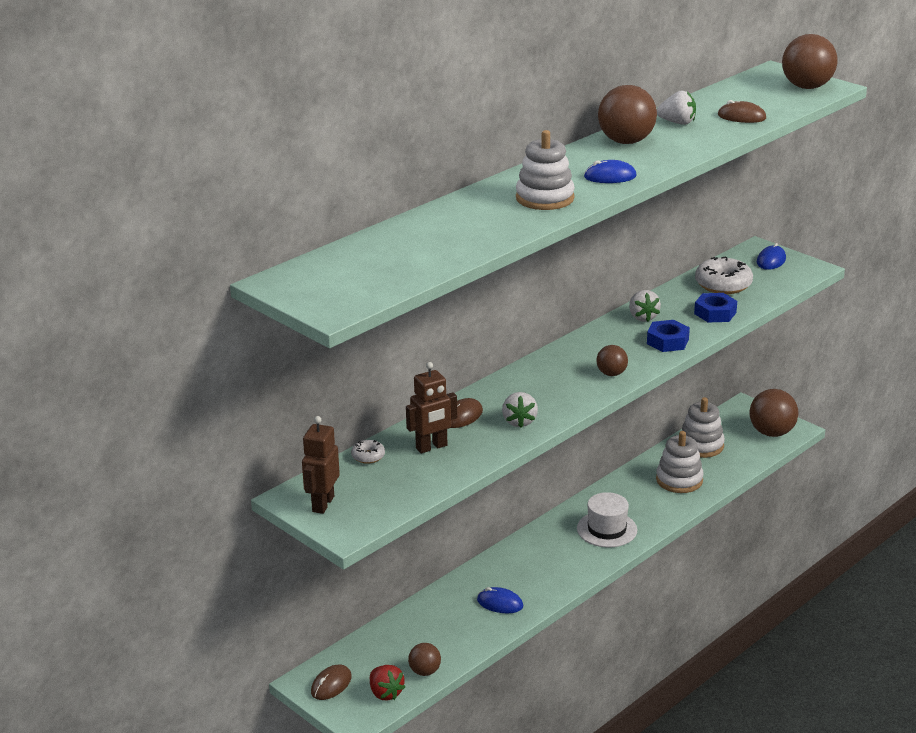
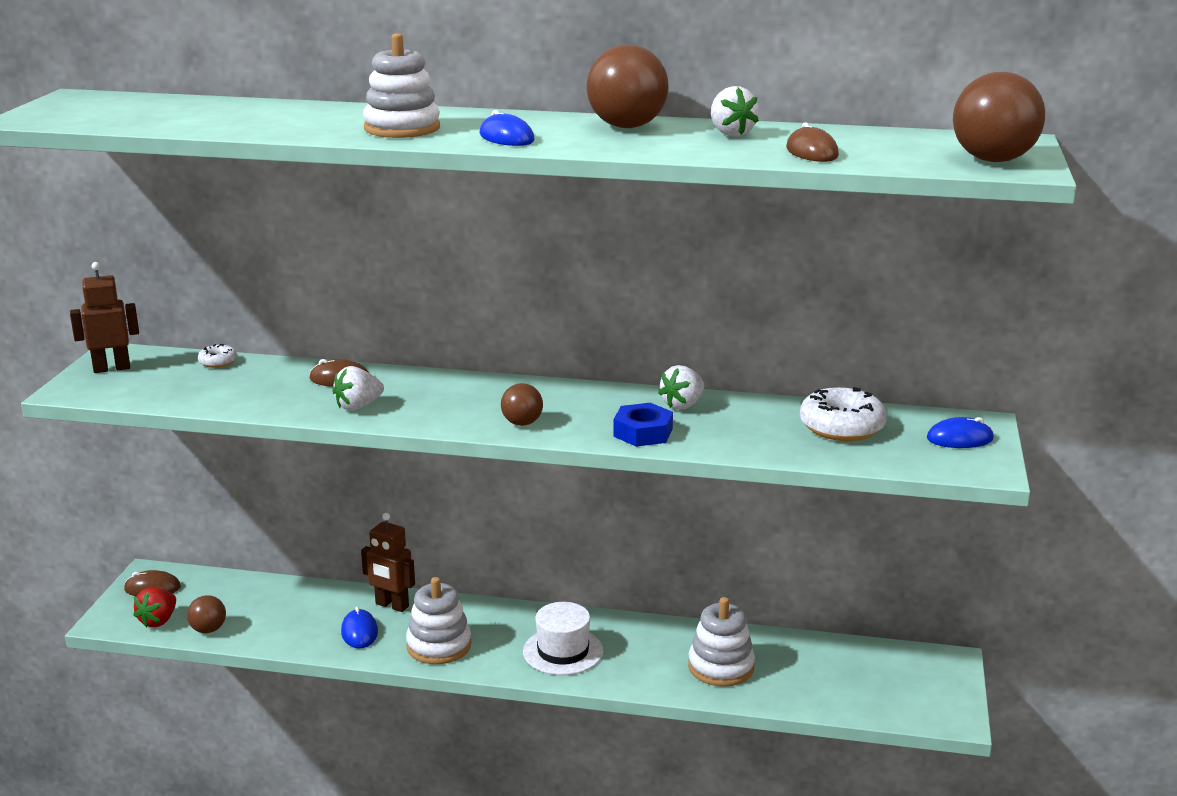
camera: 55 degrees right, 5 degrees down
brown robot [406,362,457,453] -> brown robot moved to [361,513,415,612]
white stacking toy [681,397,725,458] -> white stacking toy moved to [406,577,471,664]
blue nut [694,293,737,322] -> none
brown ball [749,389,798,437] -> none

